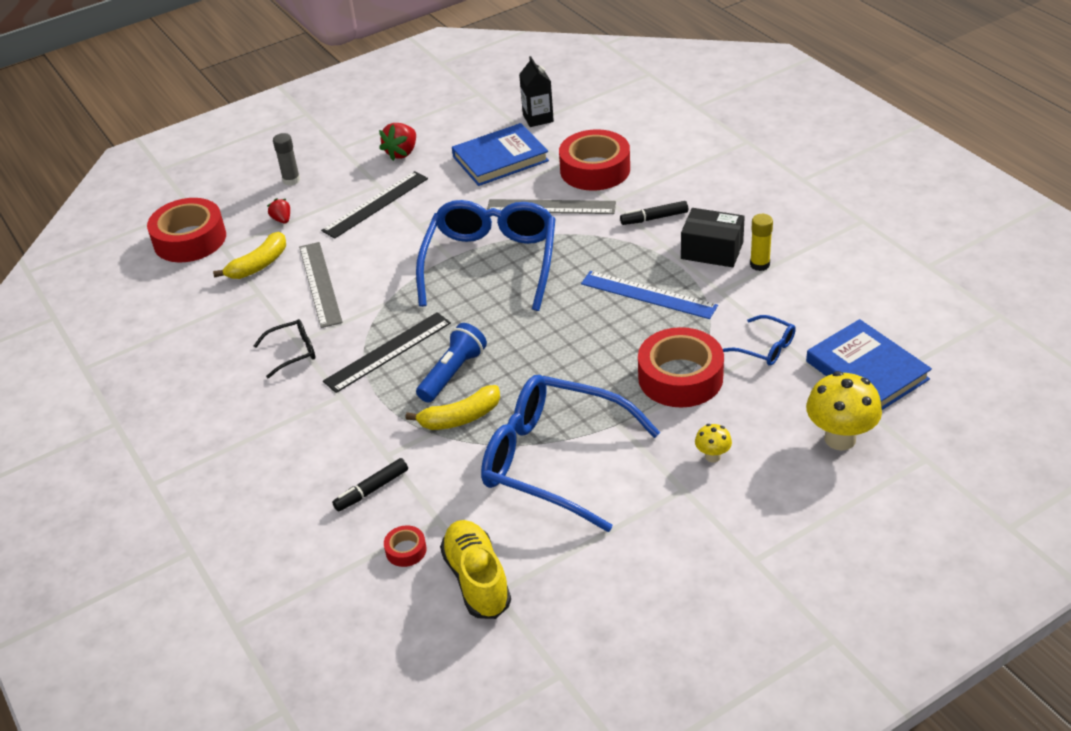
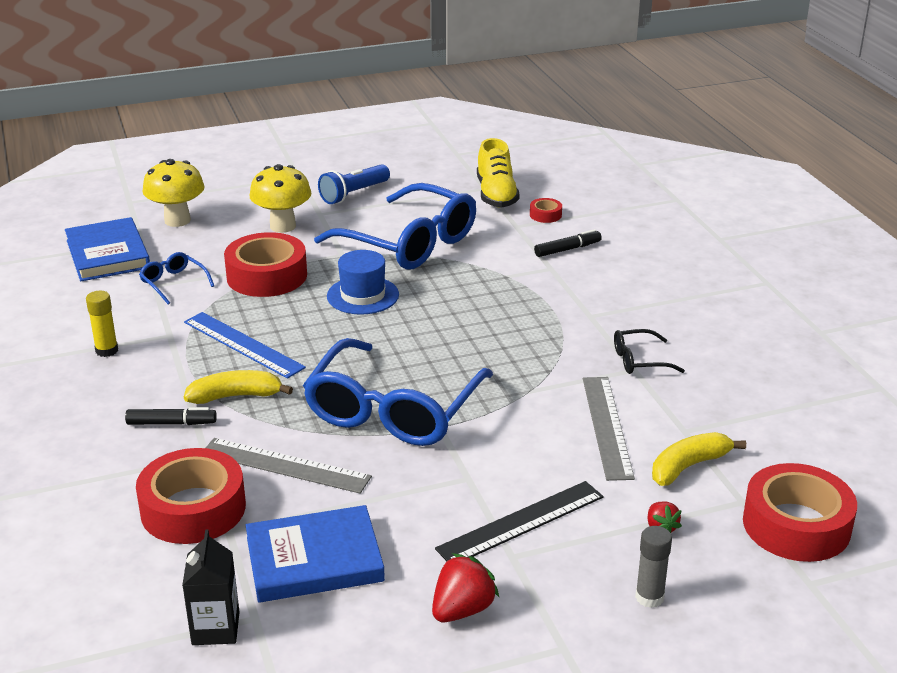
camera: 170 degrees left, 10 degrees down
black ruler [323,312,451,393] -> none
yellow banana [405,385,500,430] -> yellow banana moved to [184,370,293,404]
blue flashlight [416,323,487,403] -> blue flashlight moved to [318,164,390,204]
black box [681,208,745,267] -> none
yellow mushroom [695,424,732,462] -> yellow mushroom [250,164,311,233], size x2.00
none -> blue hat [327,250,399,315]

